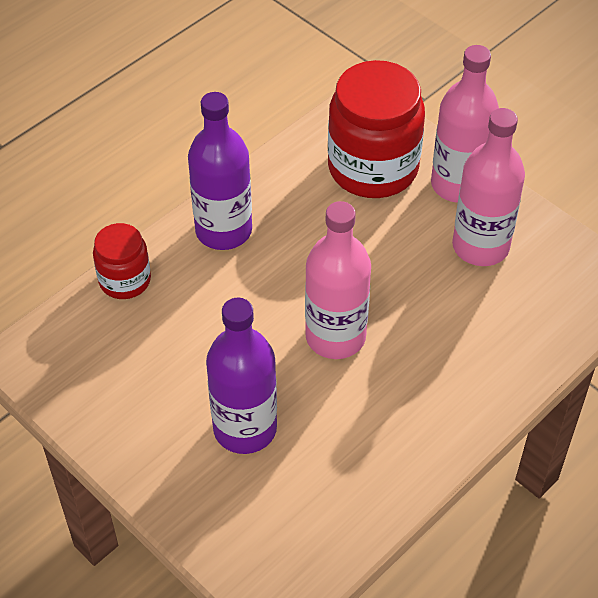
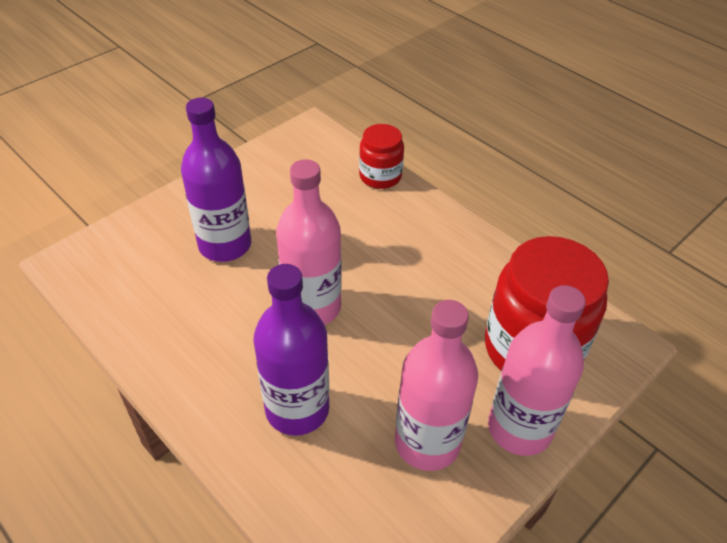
camera: 90 degrees right, 5 degrees down
purple bottle [188,92,252,250] -> purple bottle moved to [254,264,329,436]

